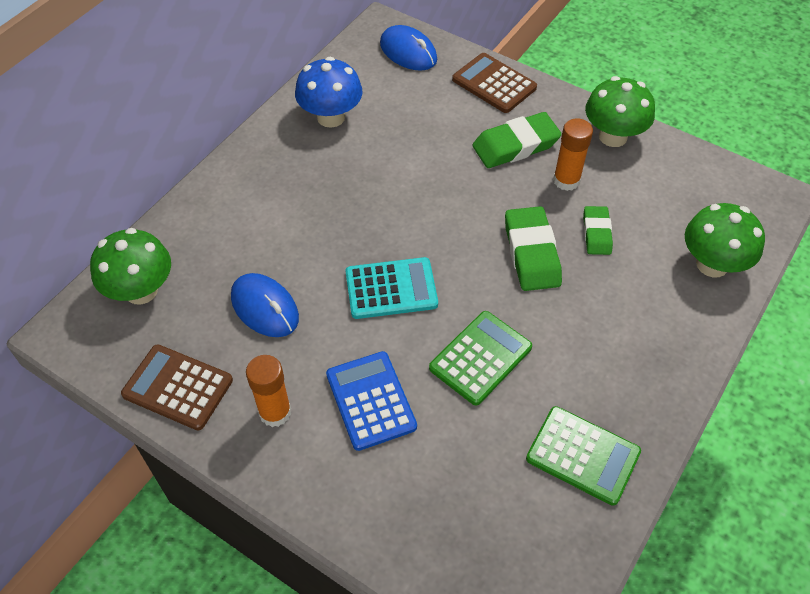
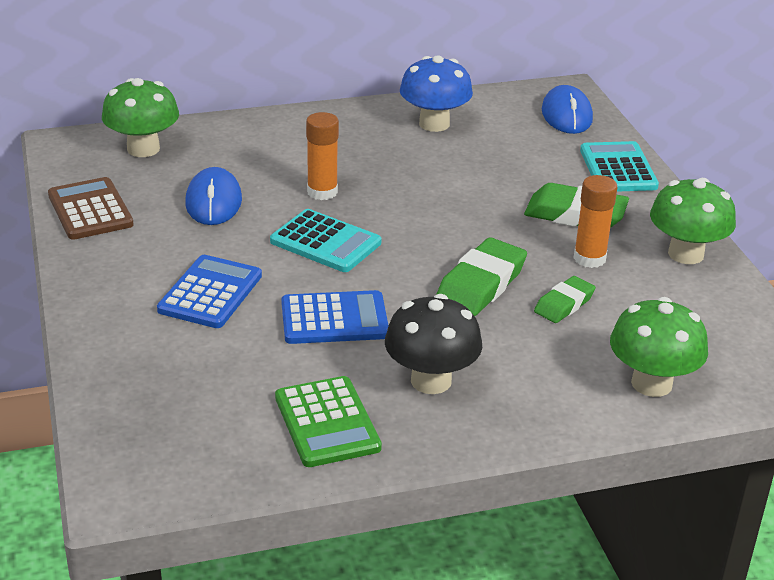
camera: 40 degrees right, 20 degrees down
orange glue stick [246,355,291,427] -> orange glue stick moved to [306,112,339,200]
green calculator [429,311,532,406] -> blue calculator [281,290,389,344]
brown calculator [452,53,537,113] -> turquoise calculator [580,141,659,192]
none -> black mushroom [385,294,482,394]

